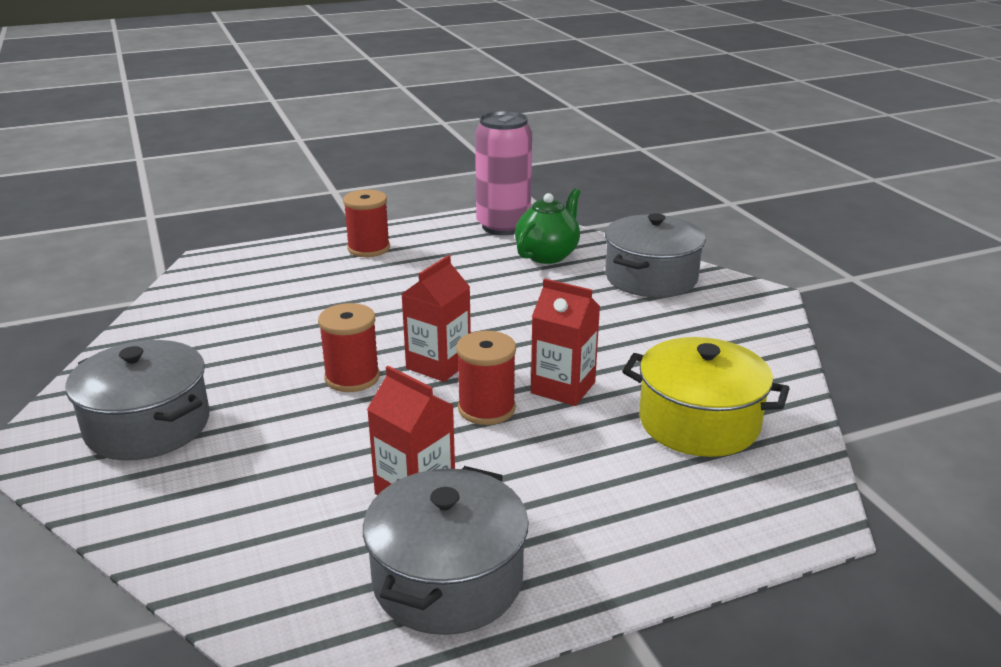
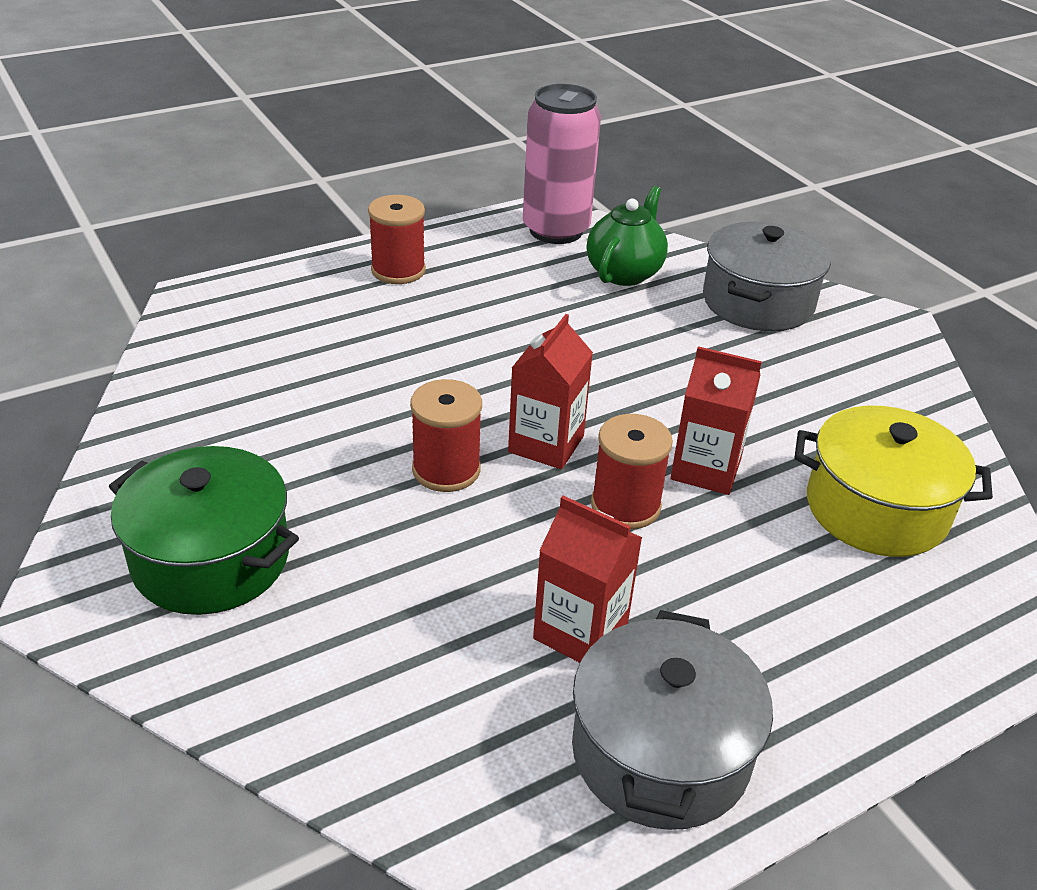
camera: 10 degrees left, 10 degrees up
grey pot [65,340,210,460] -> green pot [109,446,299,615]

